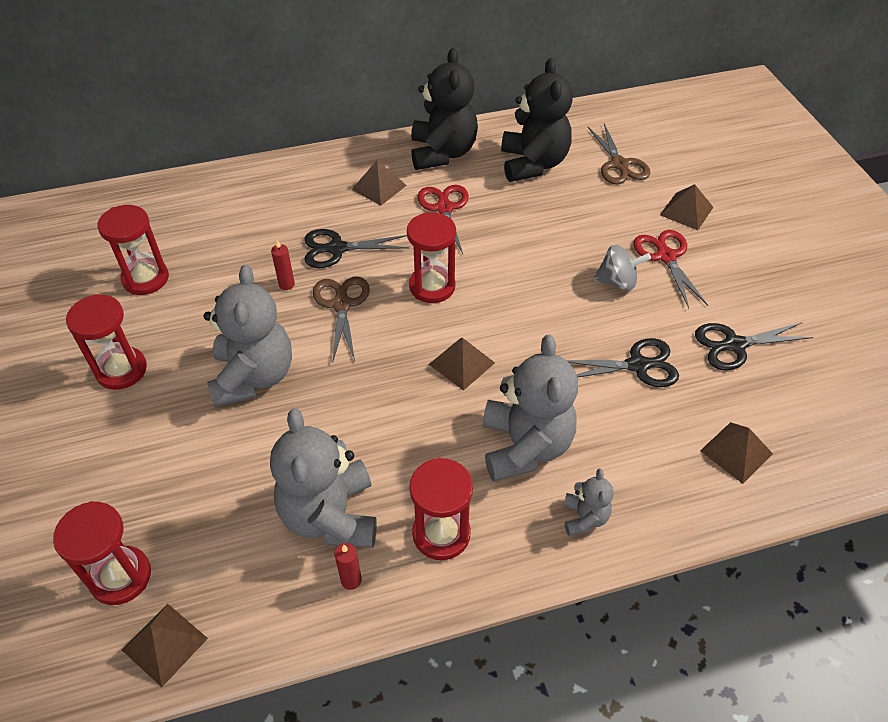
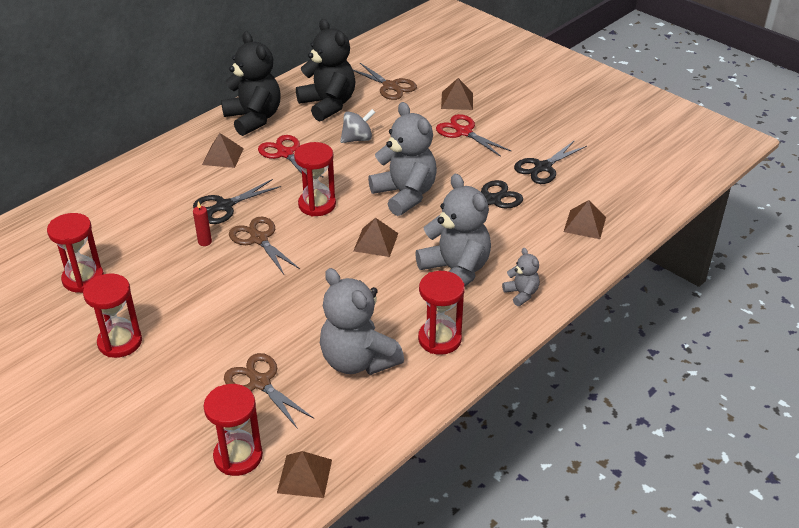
camera: 30 degrees left, 10 degrees down
grey teddy bear [203,265,292,407] -> grey teddy bear moved to [368,102,437,216]
red candle [335,543,362,590] -> none
grey spinning top [593,244,651,291] -> grey spinning top moved to [340,109,376,143]
none -> brown scissors [224,353,314,429]

